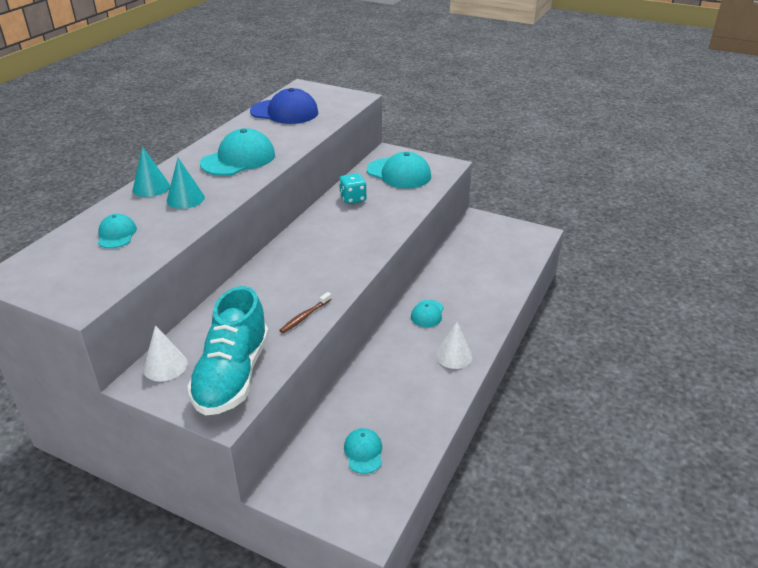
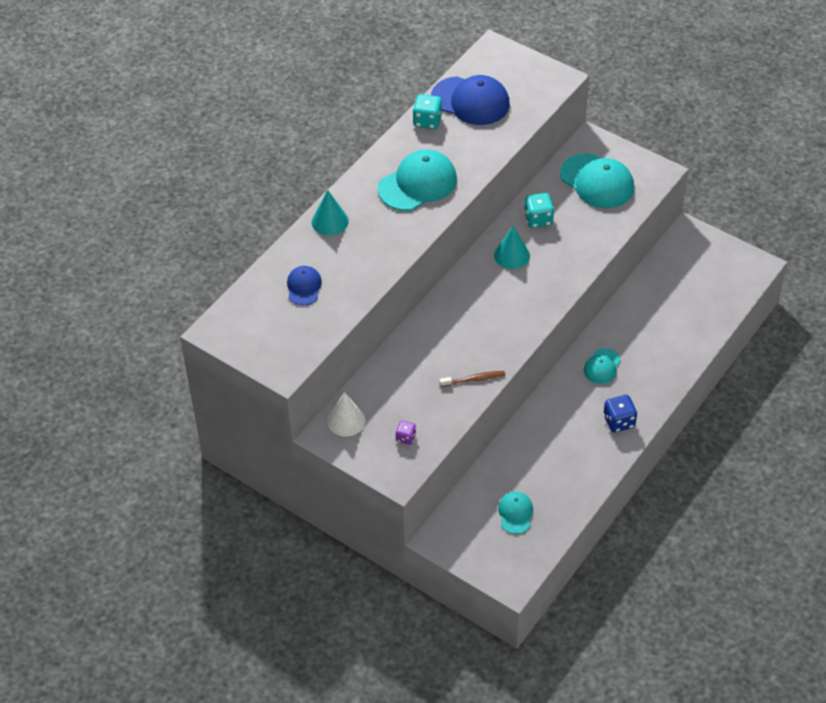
camera: 10 degrees right, 15 degrees up
turquoise cap [98,214,137,248] -> blue cap [287,266,322,305]
turquoise cone [167,158,205,209] -> turquoise cone moved to [494,225,530,269]
turquoise shoe [187,286,269,416] -> purple dice [396,421,416,445]
brown toothbrush [279,292,331,333] -> brown toothbrush turned 150 degrees counterclockwise [439,371,505,387]
white cone [436,322,472,369] -> blue dice [603,395,637,433]
none -> turquoise dice [413,94,442,129]

